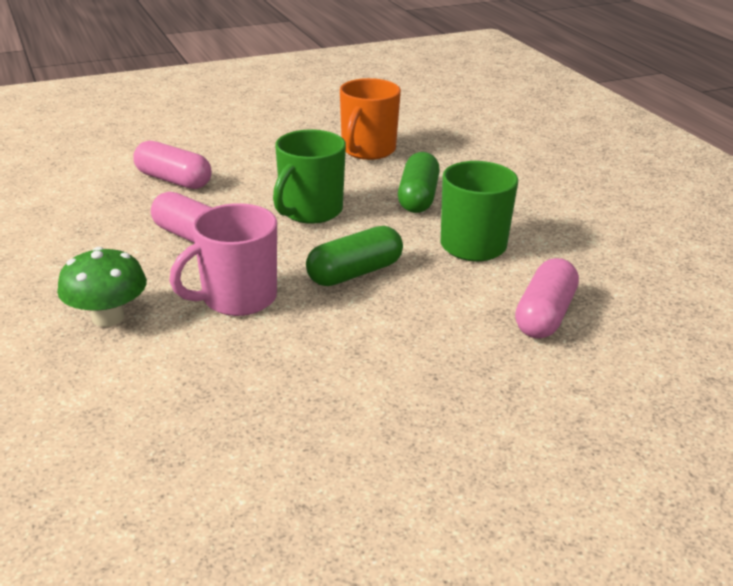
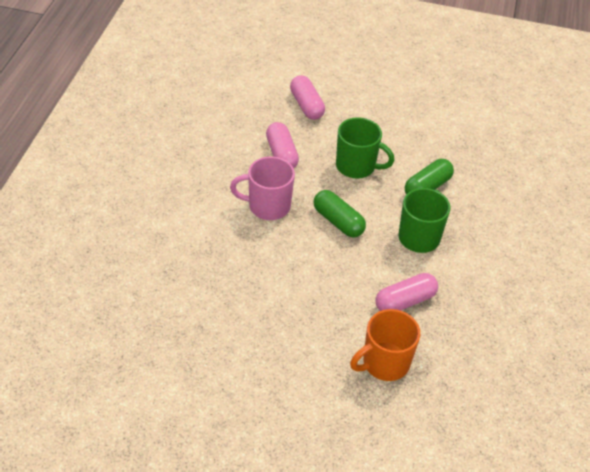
camera: 35 degrees right, 15 degrees up
green mushroom [57,247,147,327] -> none
green mug [273,130,346,224] -> green mug turned 135 degrees counterclockwise [336,117,395,178]
green capsule [306,226,403,286] -> green capsule turned 45 degrees clockwise [314,190,366,238]
orange mug [340,78,401,160] -> orange mug moved to [350,309,420,381]

